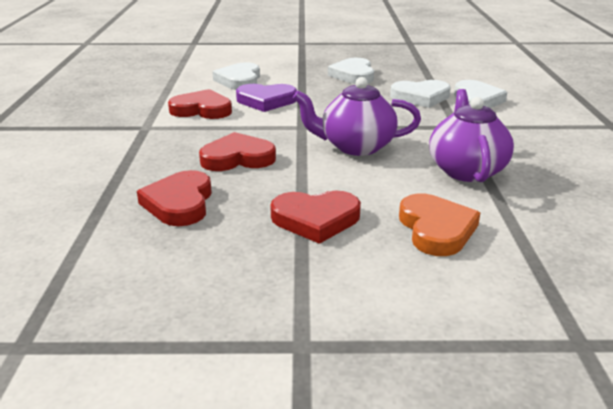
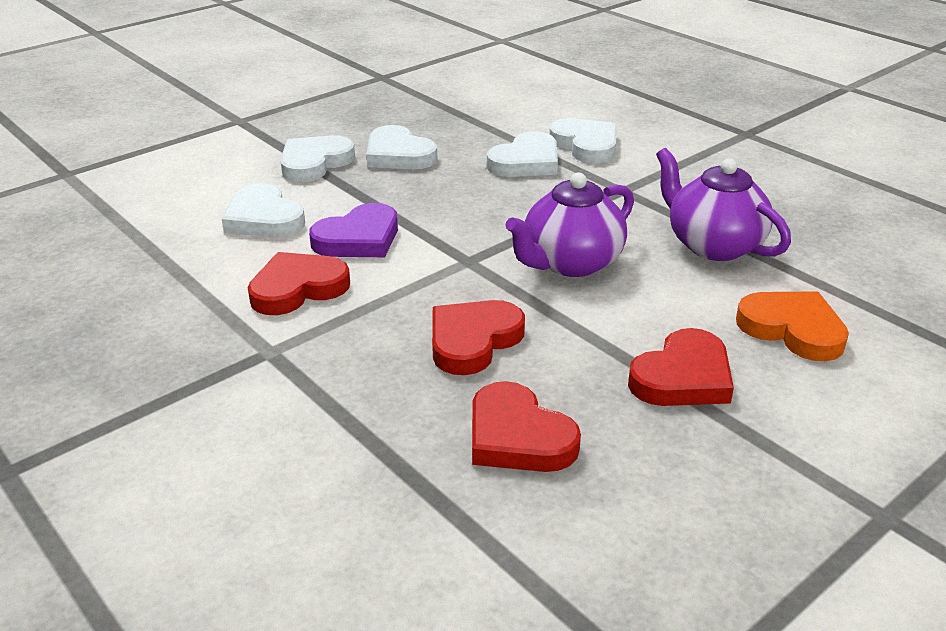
camera: 40 degrees left, 5 degrees up
none -> white heart [280,135,355,182]

